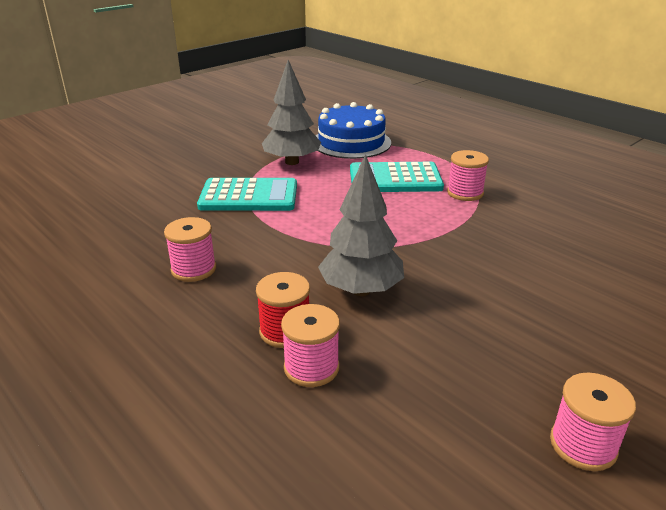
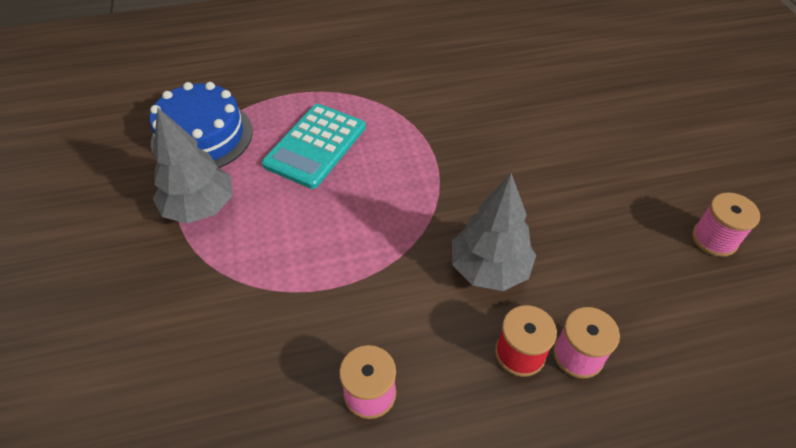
camera: 60 degrees left, 20 degrees up
turquoise calculator [197,178,297,211] -> none
pink spool [447,150,489,201] -> none

